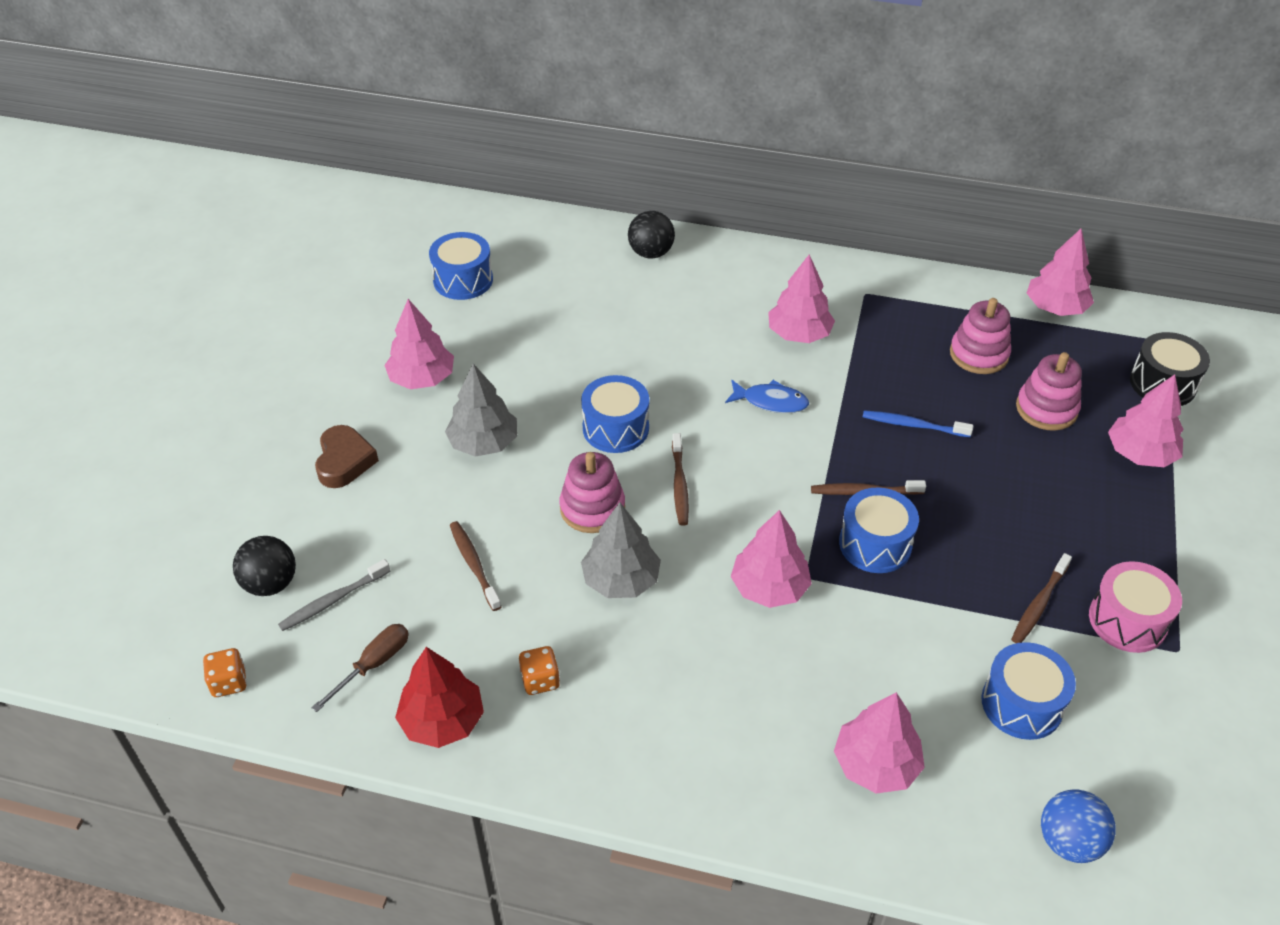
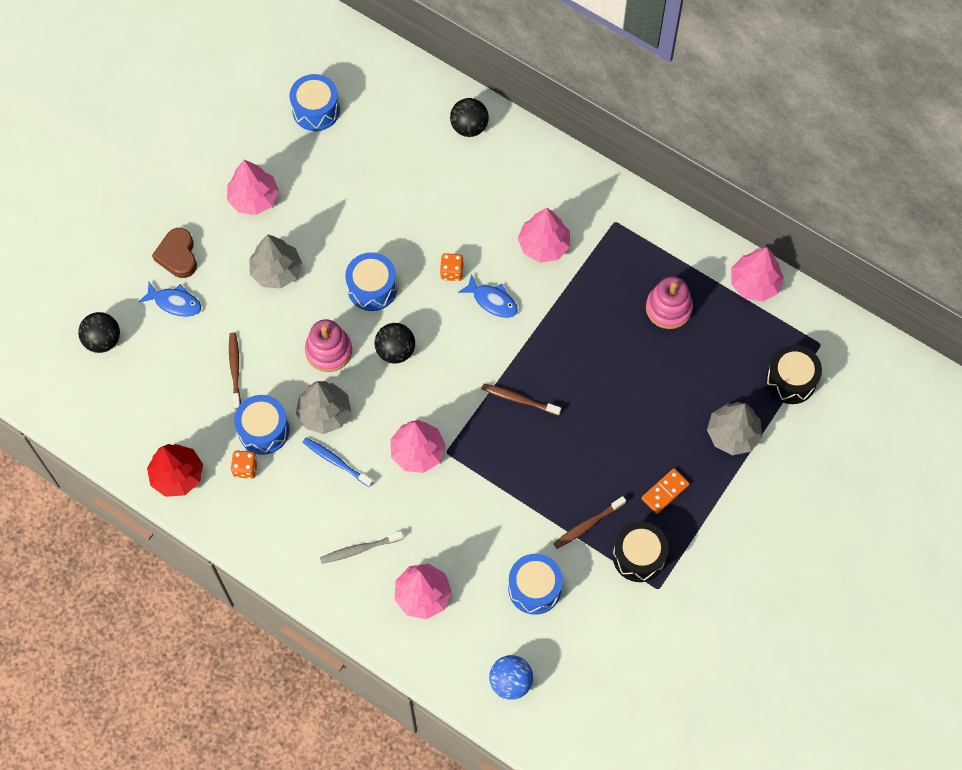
camera: 20 degrees right, 20 degrees up
orange dice [203,648,247,697] -> orange dice moved to [440,253,464,281]
grey toothbrush [278,559,390,631] -> grey toothbrush moved to [320,531,404,564]
brown screwdriver [311,624,409,712] -> none
brown heart [315,425,379,488] -> brown heart turned 150 degrees clockwise [152,228,197,278]
brown toothbrush [672,433,689,526] -> black ball [375,323,415,364]
blue drum [839,487,919,573] -> blue drum moved to [234,395,290,455]
blue toothbrush [863,410,973,437] -> blue toothbrush moved to [303,437,373,487]
pink stacking toy [1016,352,1082,431] -> none
pink drum [1089,561,1182,653] -> black drum [613,521,669,582]
pink tree [1108,374,1184,467] -> grey tree [707,402,762,455]
none -> blue fish [139,282,201,317]
none -> orange domino [641,468,690,514]

